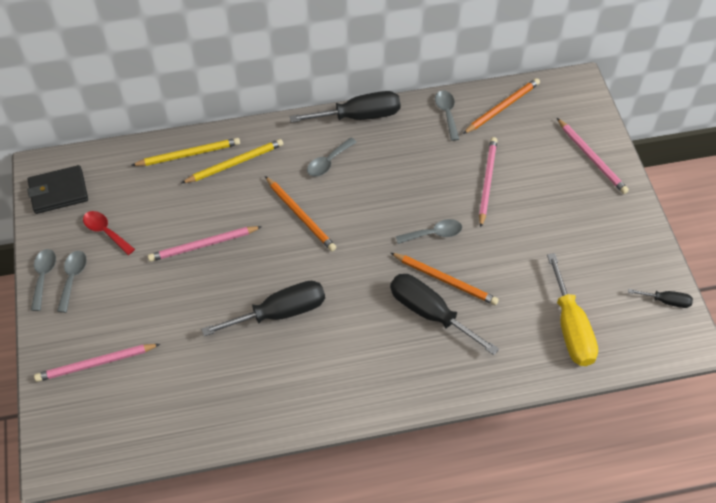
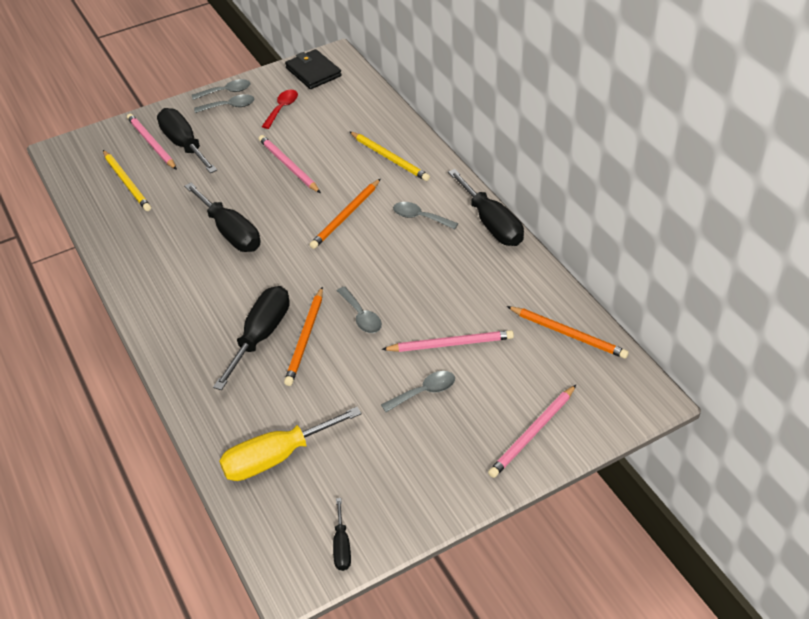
camera: 75 degrees right, 10 degrees down
yellow pencil [131,138,240,166] -> yellow pencil moved to [103,150,151,211]
grey spoon [435,90,459,141] -> grey spoon moved to [381,371,455,412]
none -> black screwdriver [157,108,217,173]

